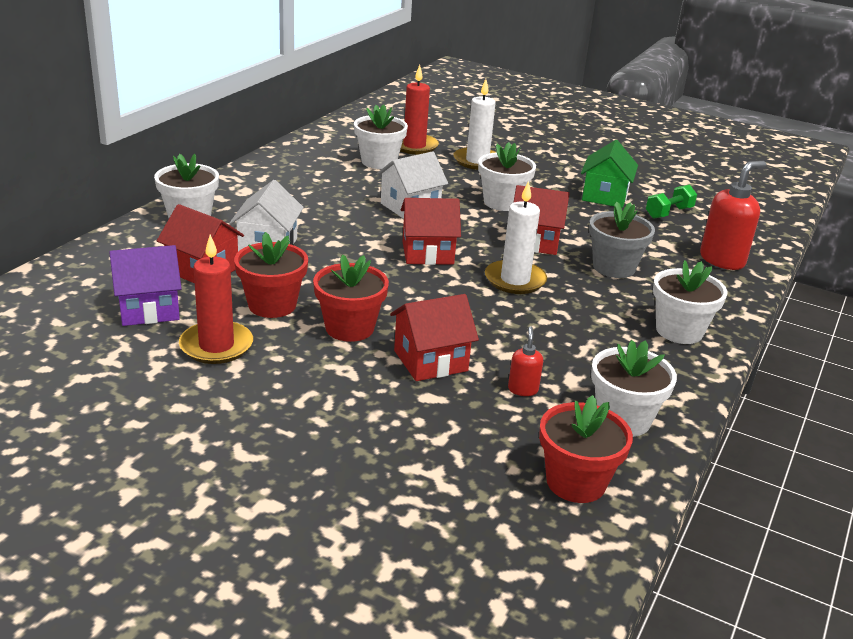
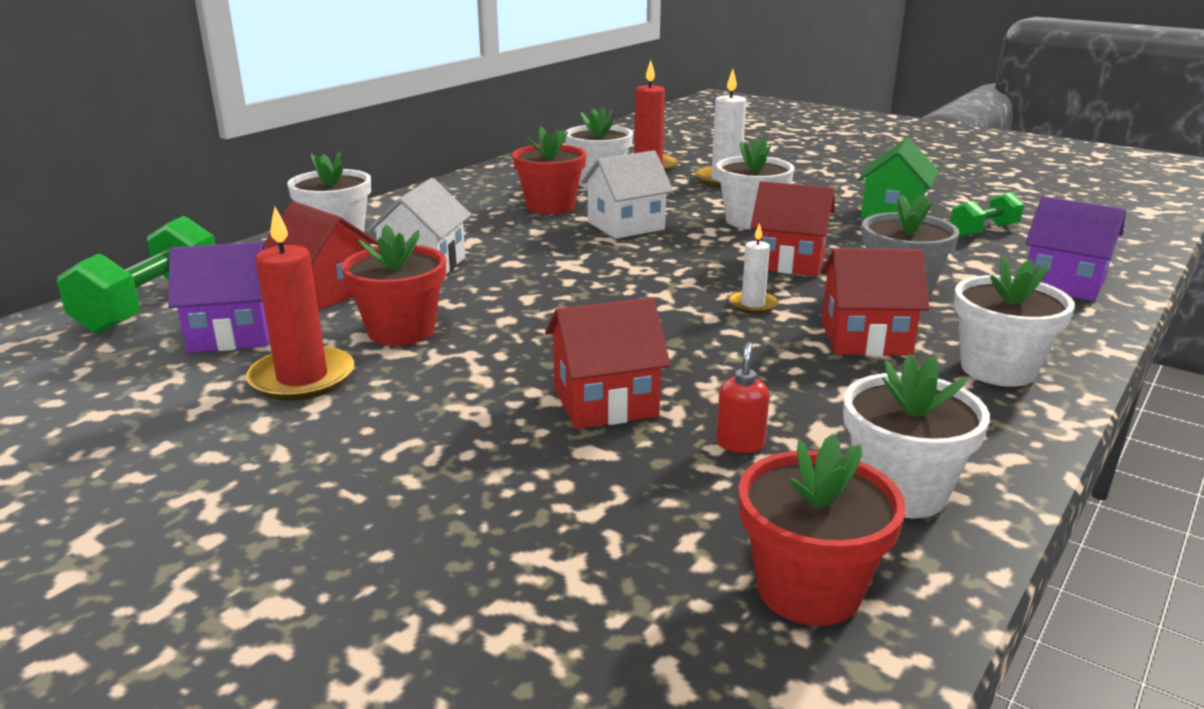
camera: 10 degrees right, 5 degrees down
red flower pot [313,254,389,342] -> red flower pot moved to [512,127,586,214]
red house [401,198,461,265] -> red house moved to [820,248,930,356]
white candle [485,181,547,294] -> white candle [728,223,779,314], size x0.56
red soap dispenser [700,161,766,270] -> purple house [1025,196,1126,301]
none -> green dumbbell [57,216,215,334]

